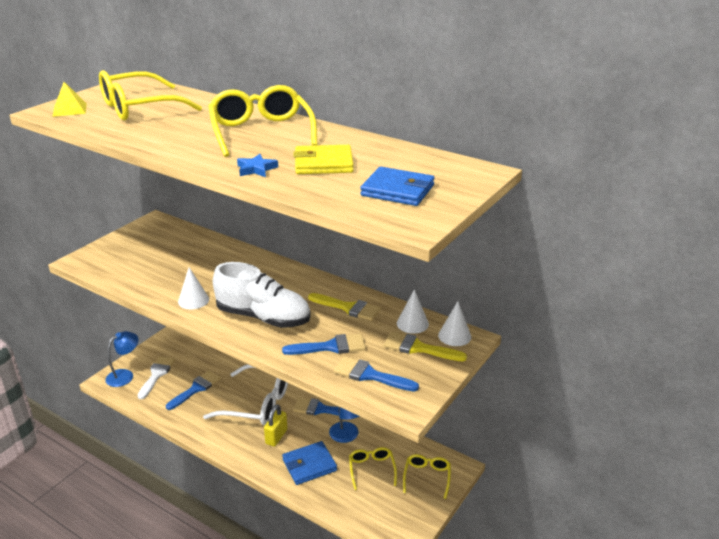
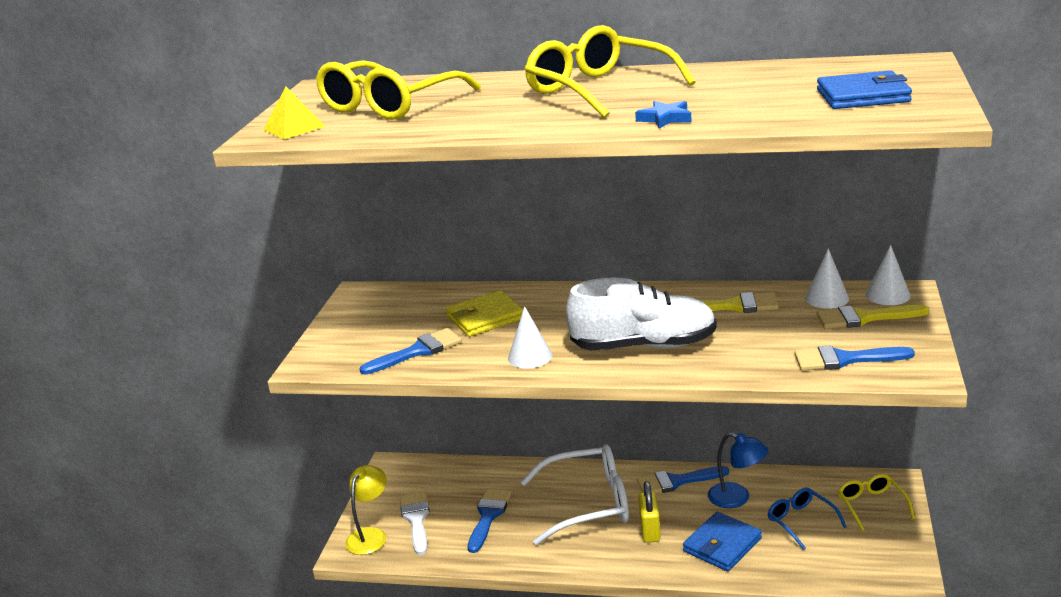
camera: 20 degrees left, 5 degrees down
blue lamp [105,331,138,387] -> yellow lamp [345,465,387,555]
blue brush [282,334,366,355] -> blue brush moved to [360,328,462,375]
yellow wallet [293,145,354,174] -> yellow wallet moved to [446,290,523,337]
yellow glasses [349,447,397,490] -> blue glasses [768,488,847,550]

